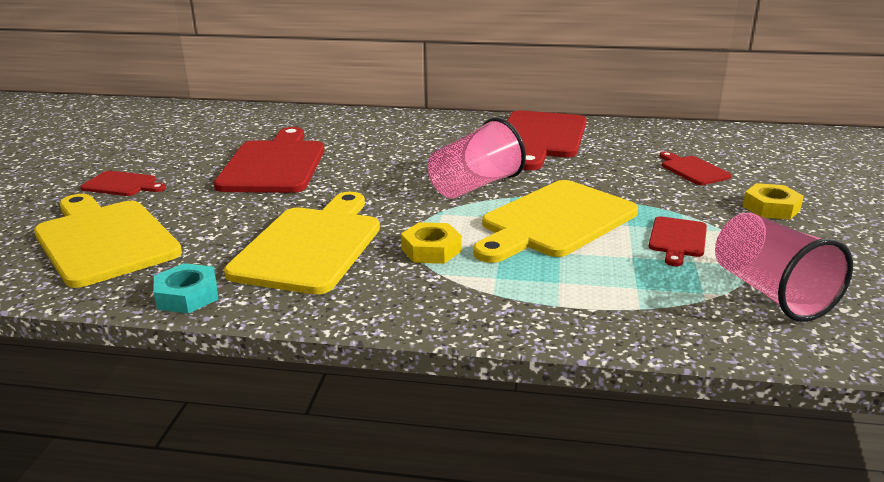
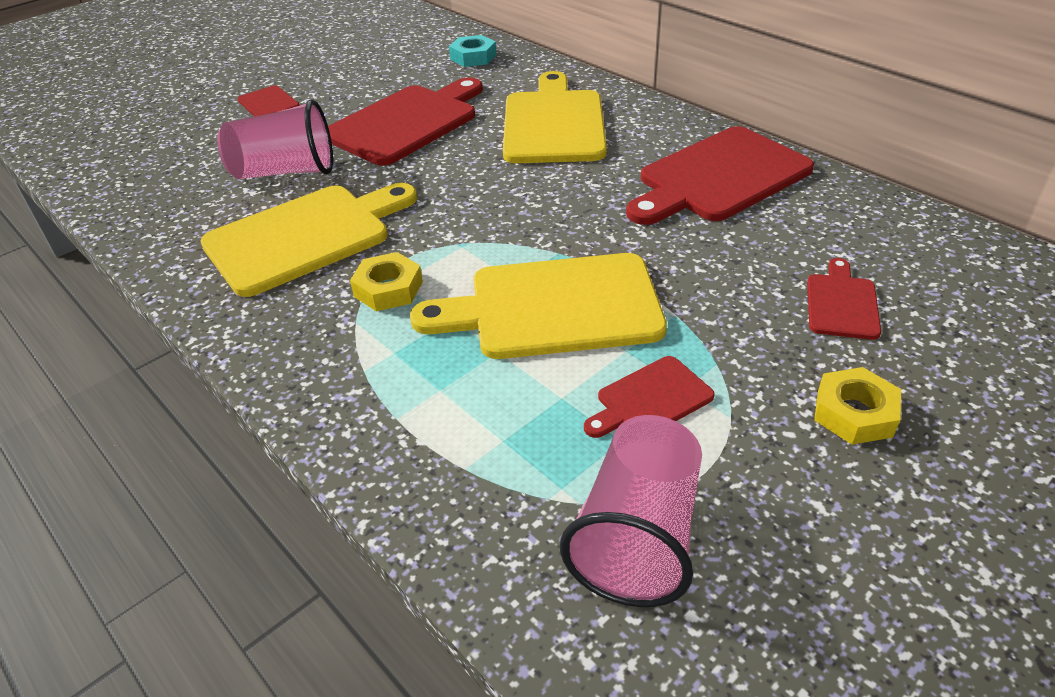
camera: 40 degrees right, 15 degrees up
yellow cutting board [34,194,182,288] -> yellow cutting board moved to [503,71,607,163]
turquoise nut [153,263,218,313] -> turquoise nut moved to [449,35,496,67]
pink cup [428,118,526,199] -> pink cup moved to [217,100,333,179]

